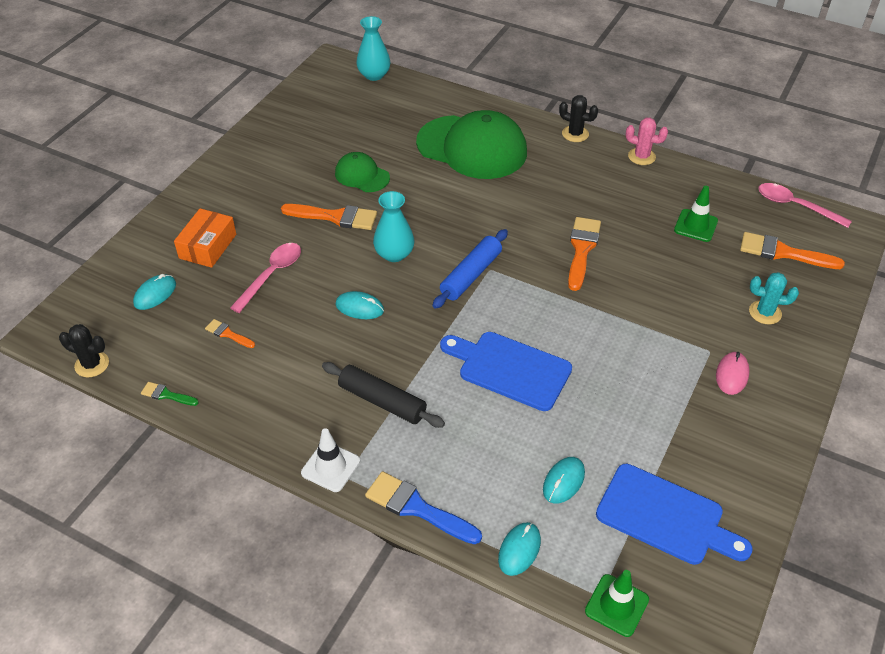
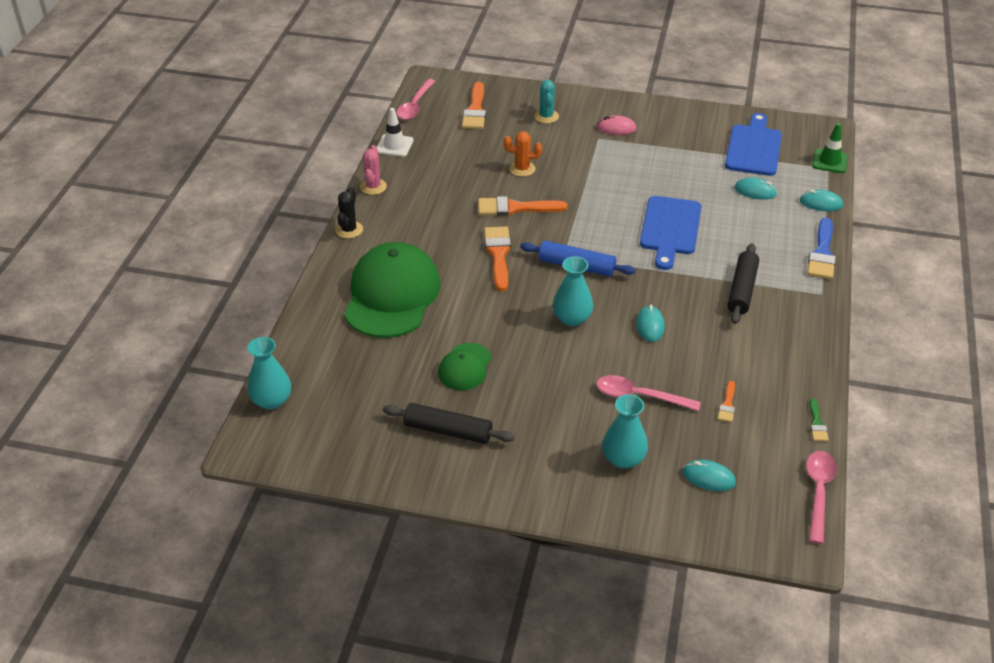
camera: 105 degrees left, 5 degrees down
black cactus [59,324,109,378] -> pink spoon [806,451,837,544]
orange box [174,208,236,268] -> turquoise vase [602,394,648,469]
orange brush [281,204,377,230] -> orange brush moved to [484,226,511,291]
white traffic cone [301,428,360,492] -> white traffic cone moved to [377,108,414,157]
green traffic cone [674,186,718,242] -> none
none -> black rolling pin [383,403,515,444]
none -> orange cactus [503,131,542,177]

